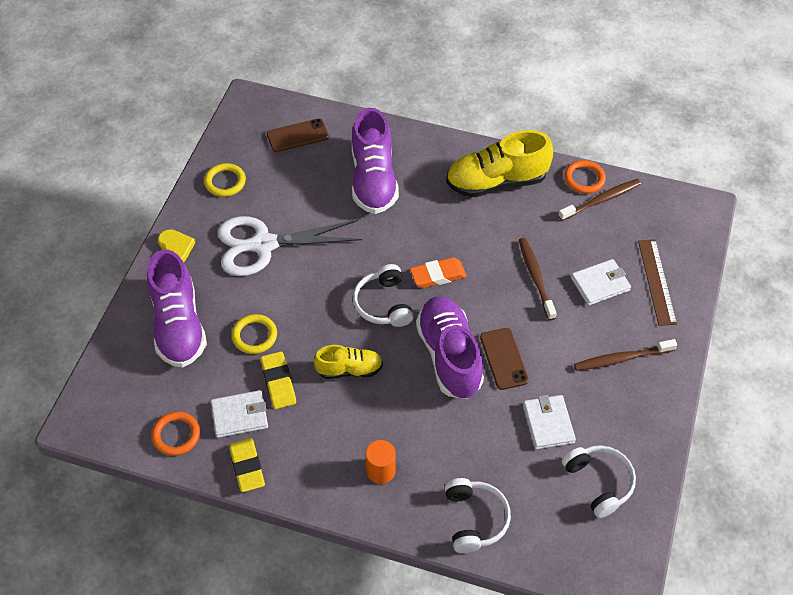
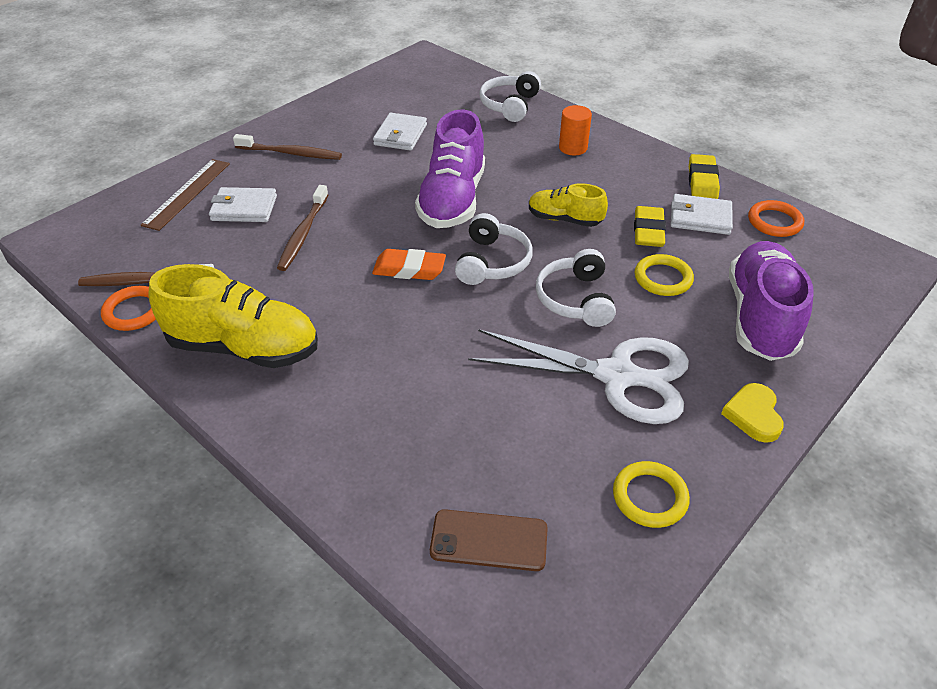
camera: 155 degrees left, 10 degrees down
purple shoe [352,108,399,214] -> none
brown phone [480,328,529,390] -> none
white headphones [562,445,636,518] -> white headphones moved to [536,249,616,327]

